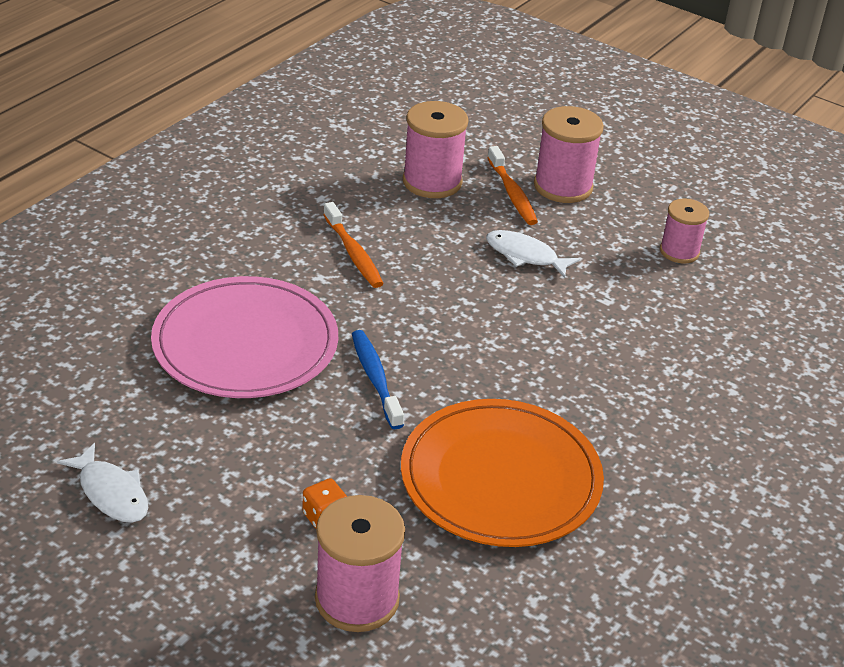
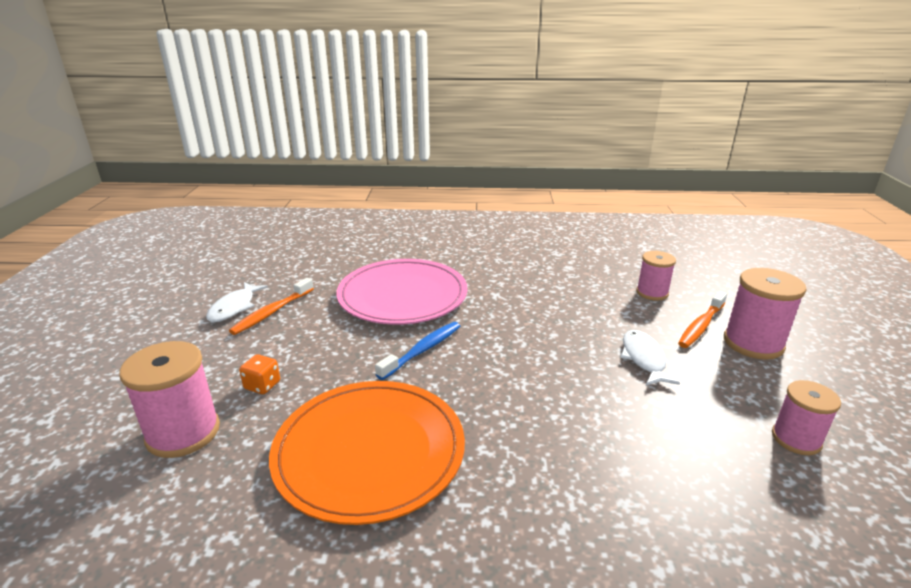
camera: 60 degrees right, 10 degrees down
orange toothbrush [323,202,384,288] -> orange toothbrush moved to [229,278,314,335]
pink spool [403,101,469,198] -> pink spool [636,251,676,301], size x0.64

